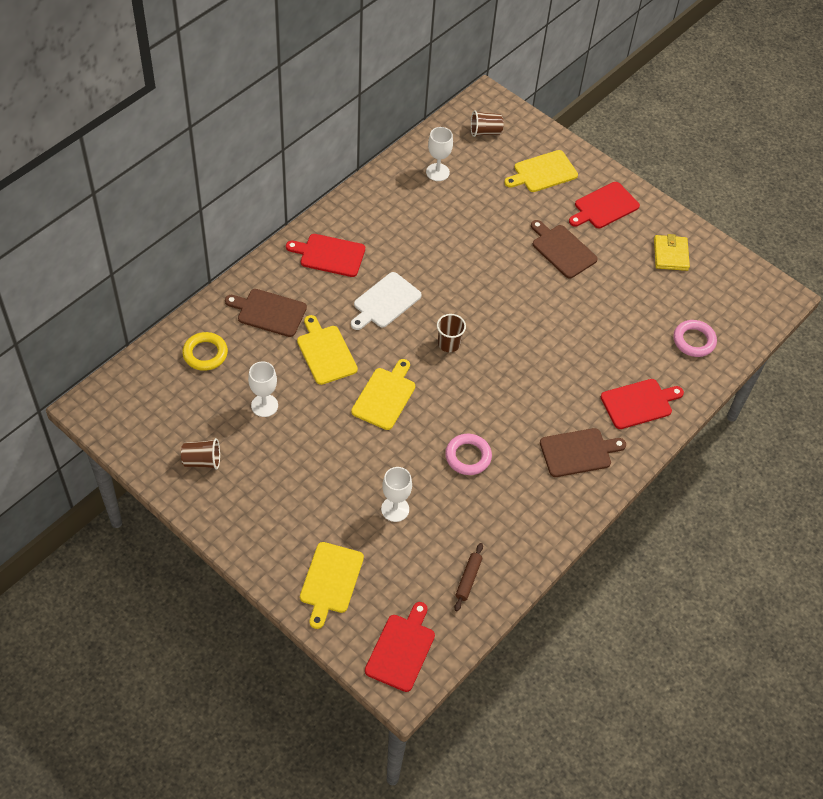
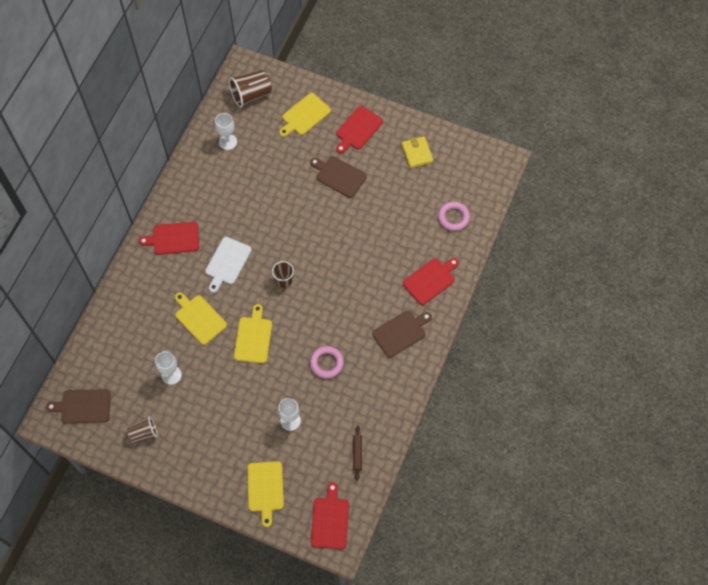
camera: 15 degrees left, 10 degrees up
yellow ring [182,332,228,371] -> none
brown cutting board [225,289,307,337] -> brown cutting board moved to [46,389,111,423]
brown cup [471,110,504,137] -> brown cup [229,70,272,108], size x1.58

